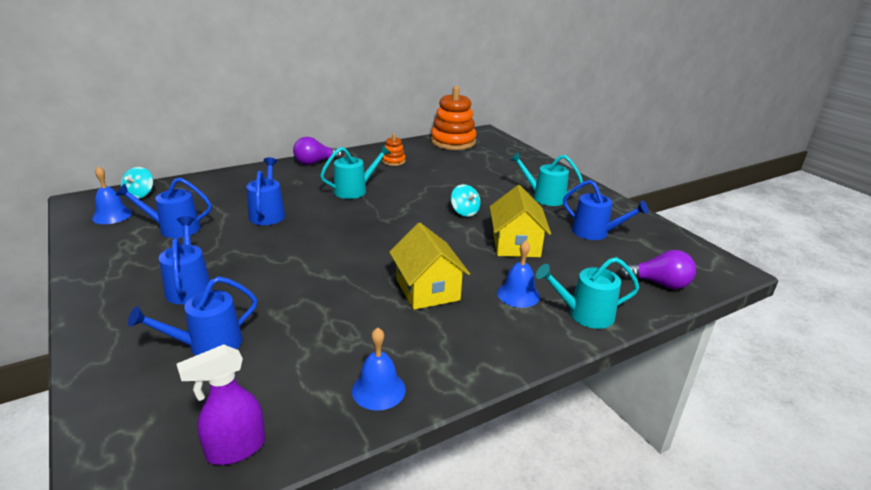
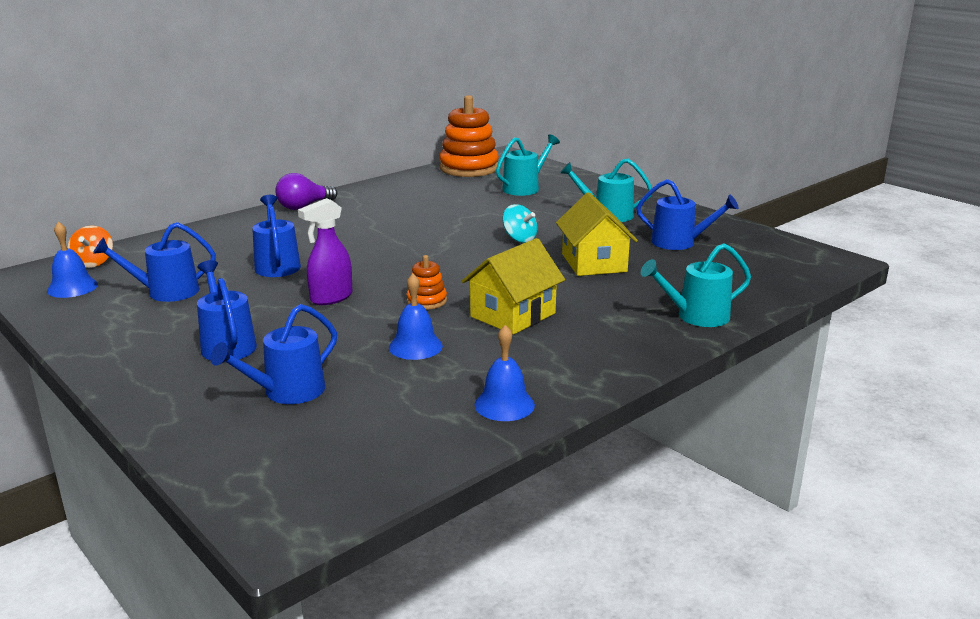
camera: 10 degrees left, 5 degrees down
turquoise spinning top [121,167,153,199] -> orange spinning top [67,225,113,268]
purple spray bottle [176,344,265,465] -> purple spray bottle moved to [298,198,352,305]
turquoise watering can [320,145,391,199] -> turquoise watering can moved to [496,134,560,196]
orange stacking toy [382,134,406,166] -> orange stacking toy moved to [406,255,447,309]
yellow house [389,223,470,310] -> yellow house turned 75 degrees clockwise [462,238,565,335]
blue bell [497,240,540,308] -> blue bell moved to [389,273,443,360]
purple light bulb [619,250,696,289] -> none

